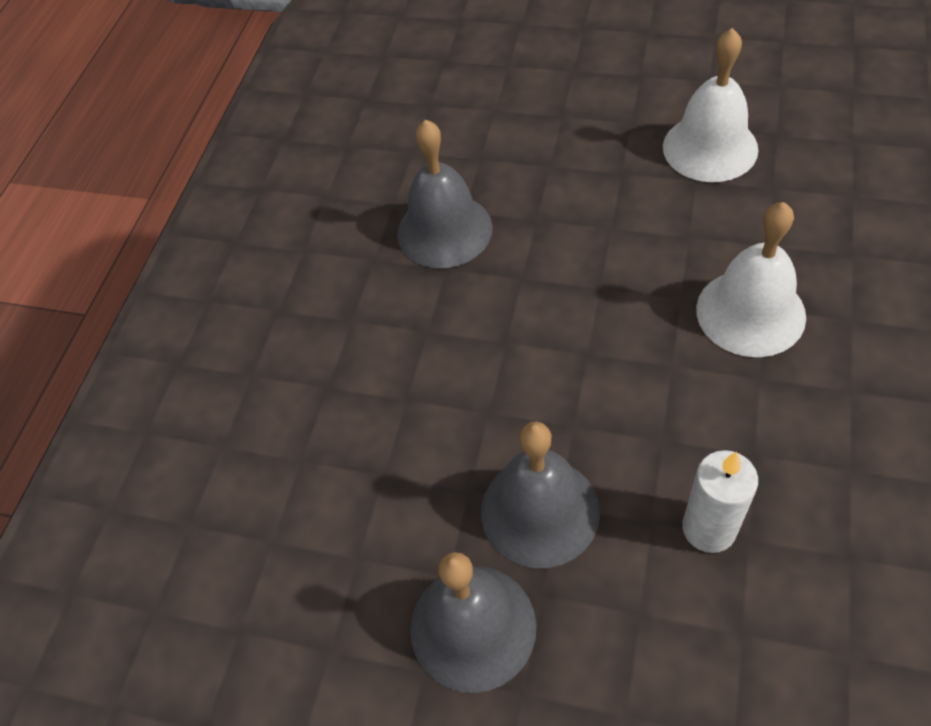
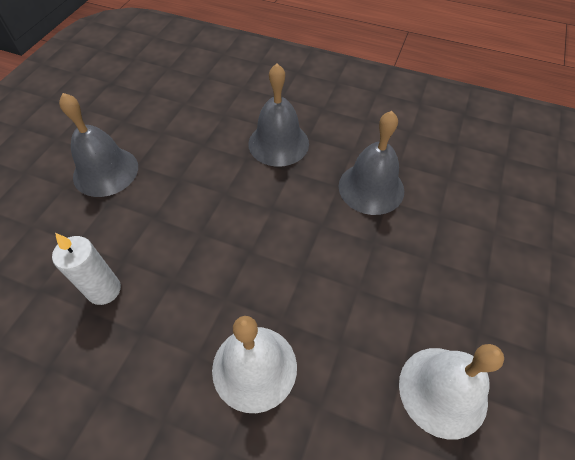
camera: 90 degrees right, 0 degrees up
grey bell [481,421,600,568] -> grey bell moved to [249,63,309,167]

